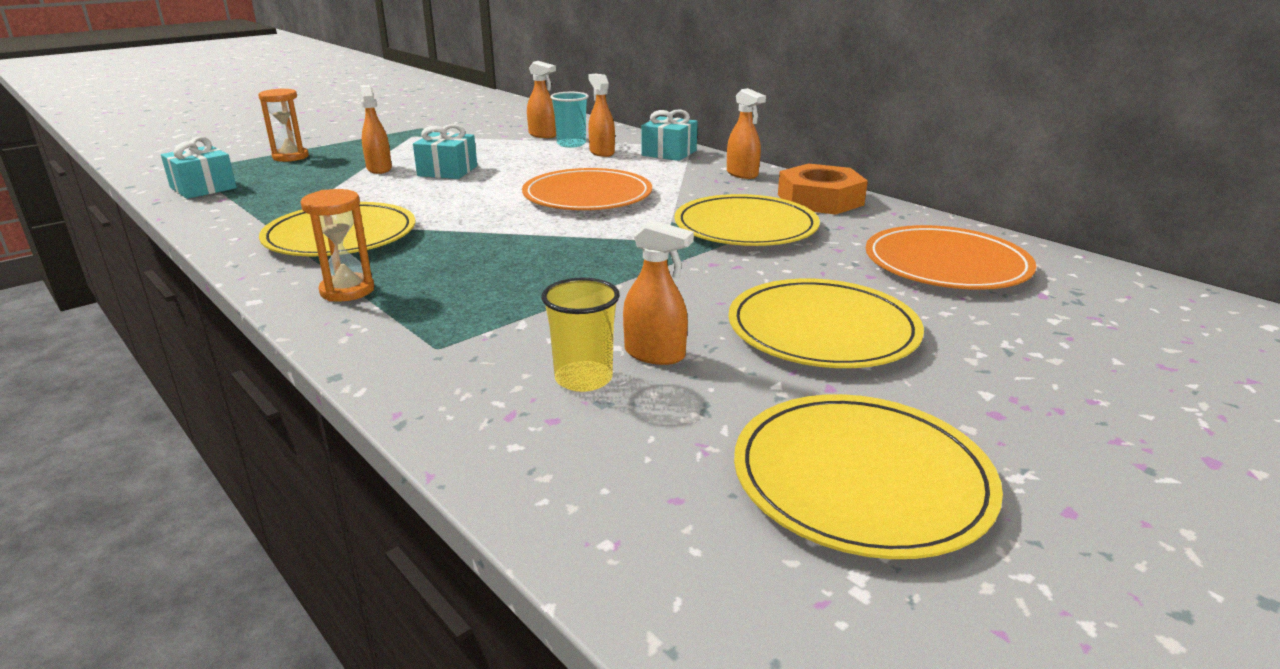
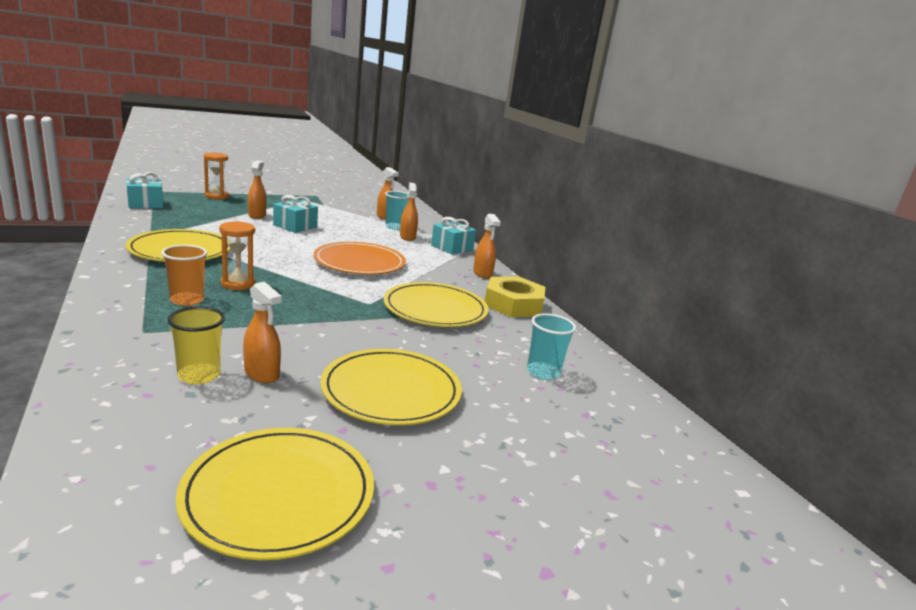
camera: 15 degrees right, 5 degrees down
orange hourglass [301,189,374,301] -> orange hourglass moved to [219,221,255,290]
orange nut [778,163,868,215] -> yellow nut [485,277,546,317]
orange plate [866,225,1036,290] -> turquoise cup [527,313,576,380]
none -> orange cup [162,245,207,306]

